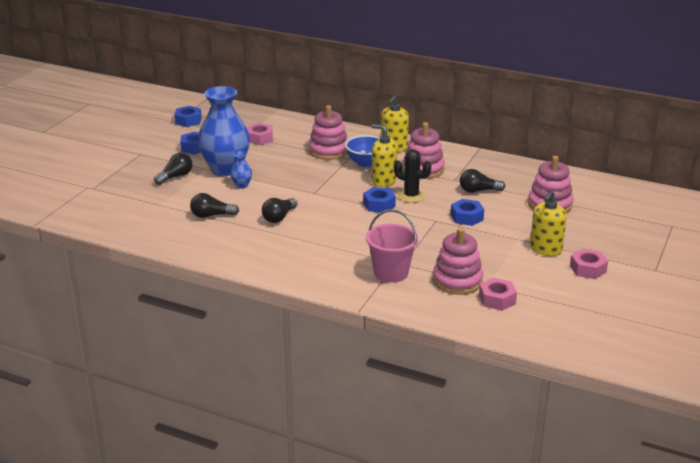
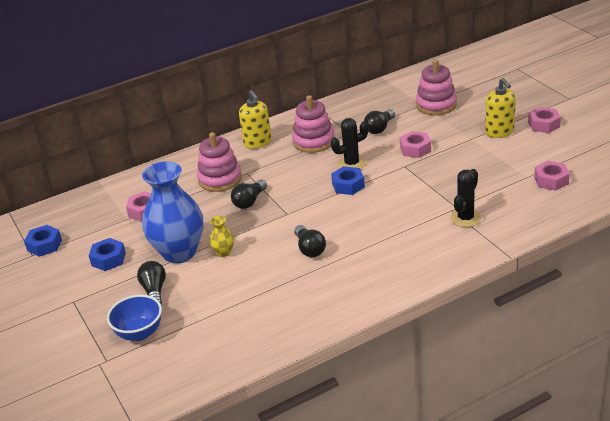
camera: 50 degrees left, 5 degrees up
black light bulb [190,193,239,218] -> black light bulb moved to [231,180,267,209]
blue vase [230,151,252,189] -> yellow vase [209,216,234,257]
blue bowl [345,135,380,167] -> blue bowl moved to [107,295,162,341]
pink bucket [366,209,418,283] -> black cactus [450,169,481,227]
yellow soap dispenser [371,124,397,187] -> none
pink stacking toy [433,228,483,295] -> none
blue nut [451,199,484,226] -> pink nut [400,131,431,158]

